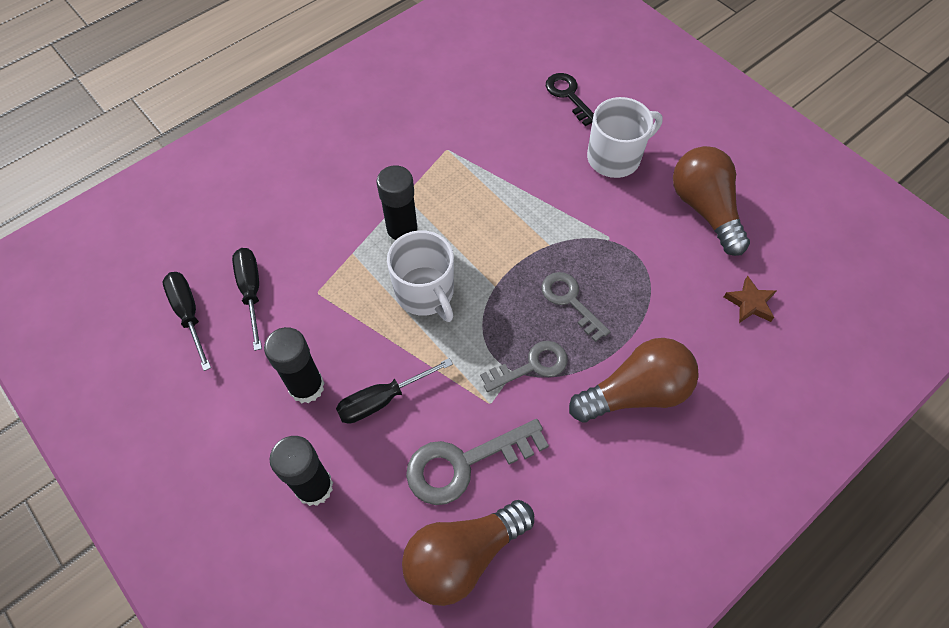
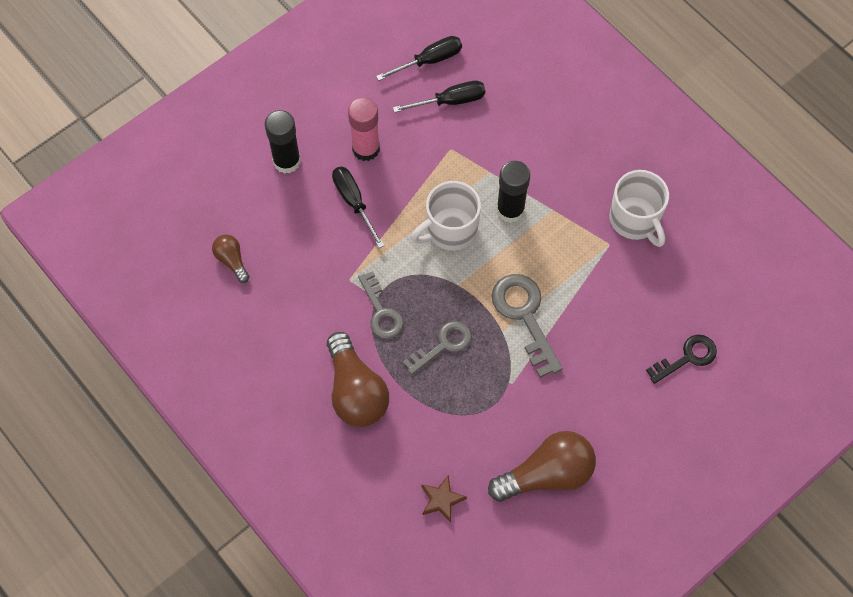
camera: 90 degrees right, 5 degrees up
black glue stick [264,327,325,403] -> pink glue stick [348,97,380,161]
brown light bulb [402,500,534,606] -> brown light bulb [212,234,249,283], size x0.51
grey key [406,419,549,505] -> grey key moved to [492,274,563,378]
white mug [587,97,663,178] -> white mug moved to [609,170,669,247]

